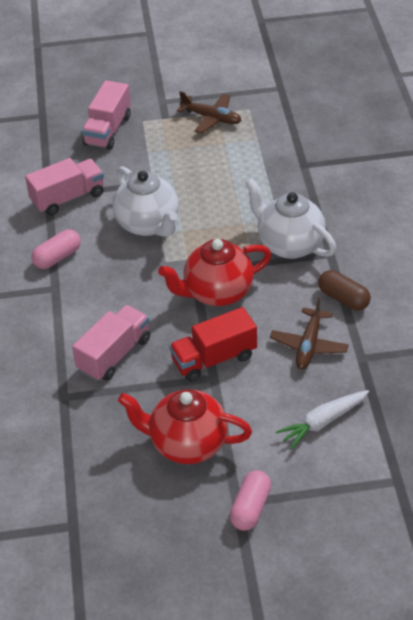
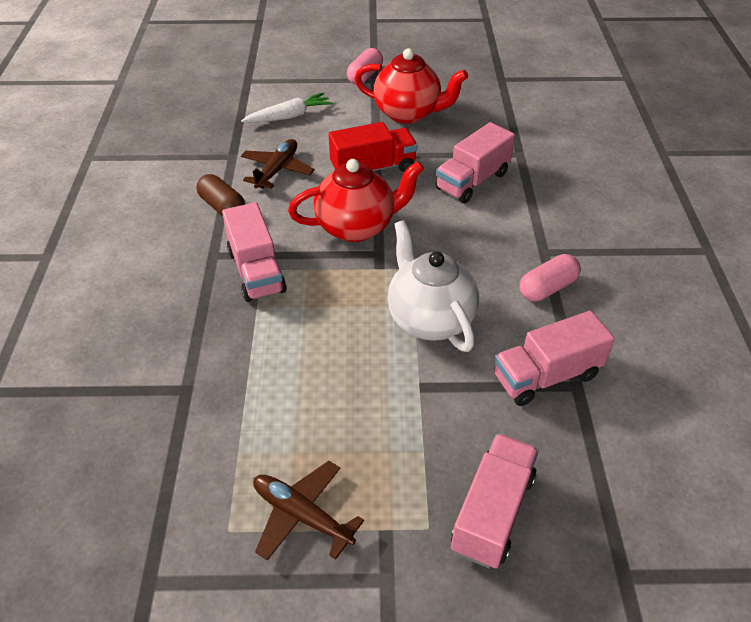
camera: 175 degrees left, 0 degrees up
white teapot [245,178,336,259] -> pink truck [222,202,287,302]

